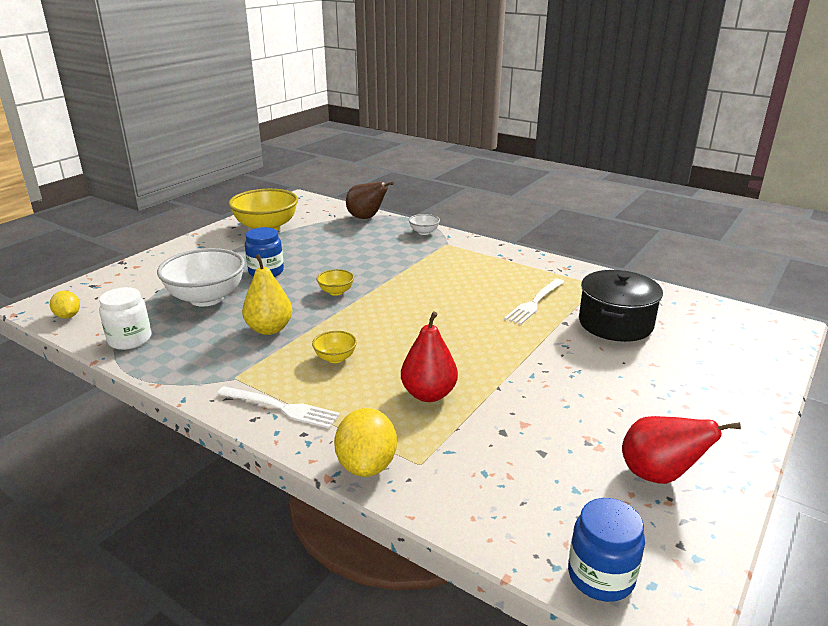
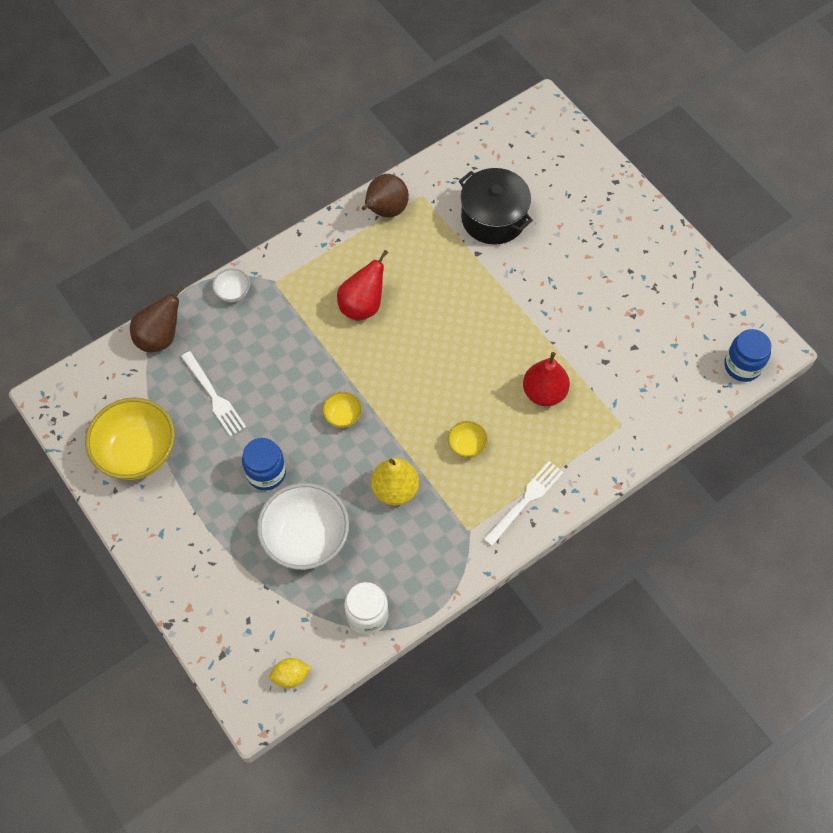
camera: 70 degrees left, 35 degrees up
yellow lemon [334,408,397,477] -> none
white fork [504,279,564,325] -> white fork moved to [181,351,246,437]
red pear [622,416,741,484] -> red pear moved to [337,250,388,321]
none -> brown pear [362,174,409,217]

